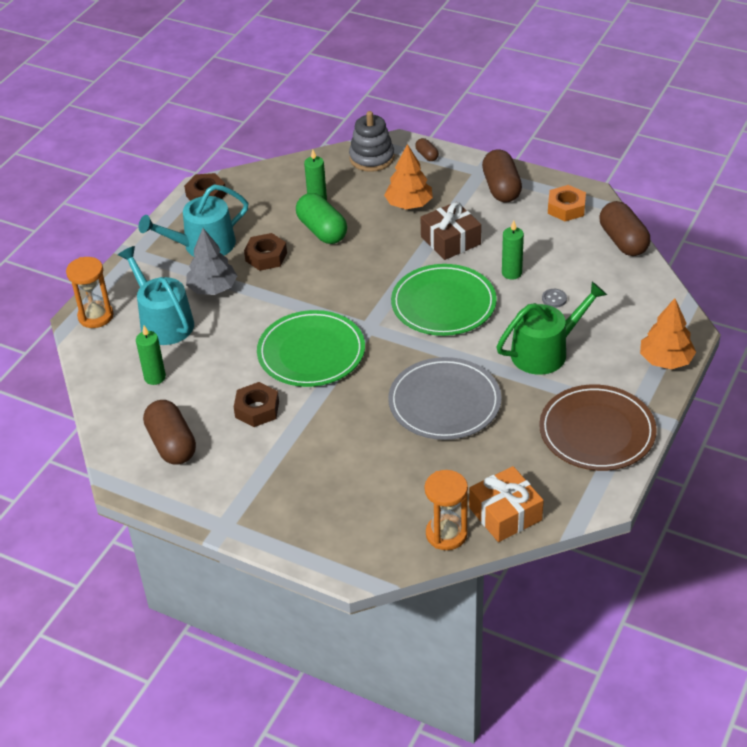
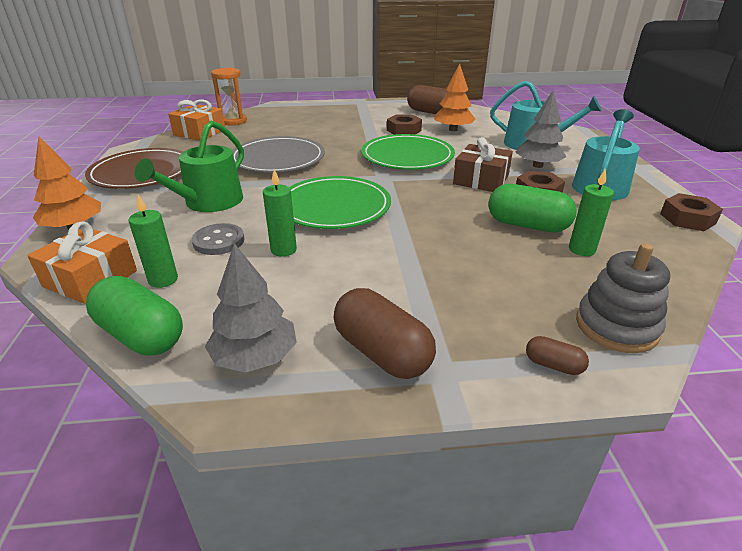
camera: 145 degrees right, 10 degrees down
orange hourglass [66,257,114,328] -> none
green candle [136,326,166,385] -> green candle moved to [129,194,178,288]
orange tree [384,144,433,209] -> orange tree moved to [434,64,475,131]
brown gift [420,202,481,260] -> brown gift moved to [453,137,513,192]
grey button [542,289,567,308] -> grey button [192,223,245,255], size x1.67
orange nut [548,185,586,221] -> grey tree [205,243,297,373]
brown capsule [600,201,650,256] -> green capsule [86,276,183,356]
none -> orange gift [27,221,137,304]

